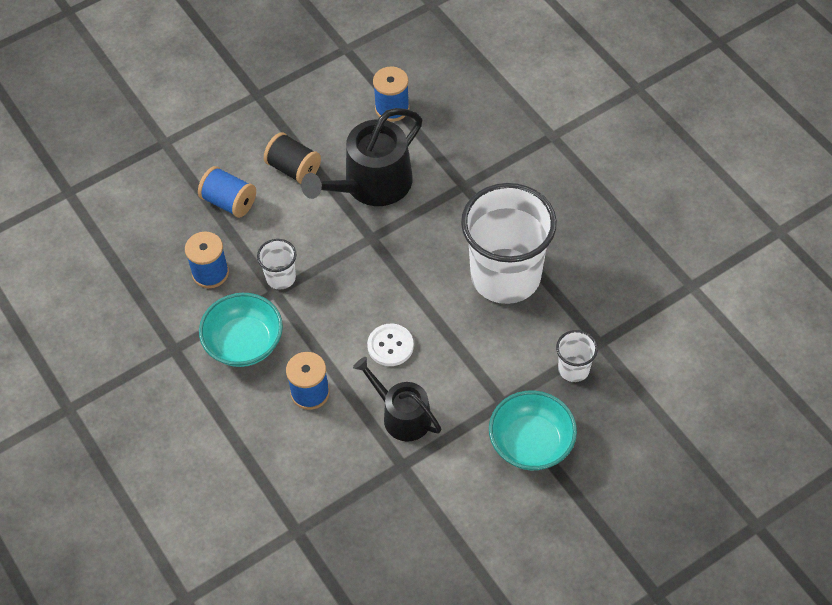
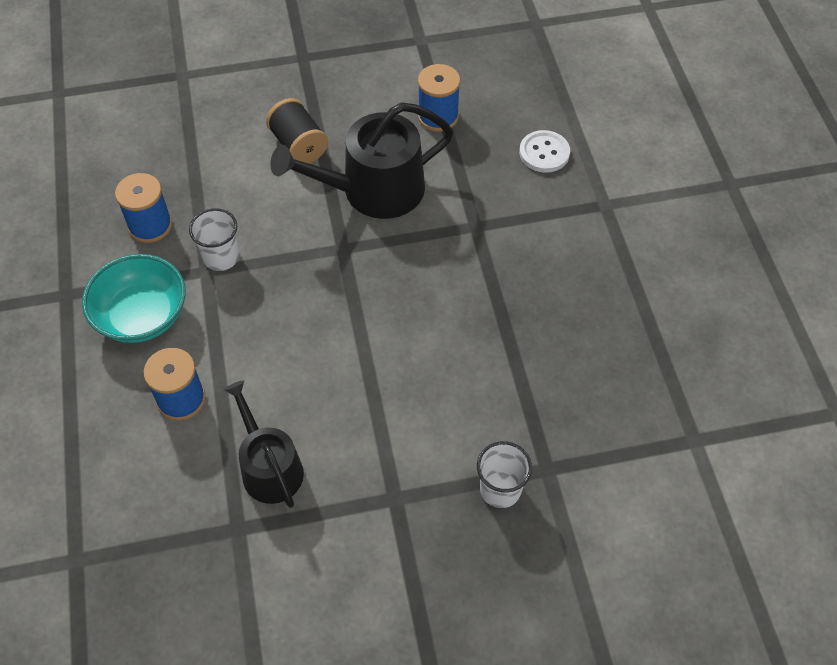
camera: 20 degrees right, 0 degrees up
blue spool [198,166,256,218] -> none
white button [367,324,414,366] -> white button moved to [519,130,570,173]
white cup [461,183,557,304] -> none
turquoise bowl [489,390,577,470] -> none

